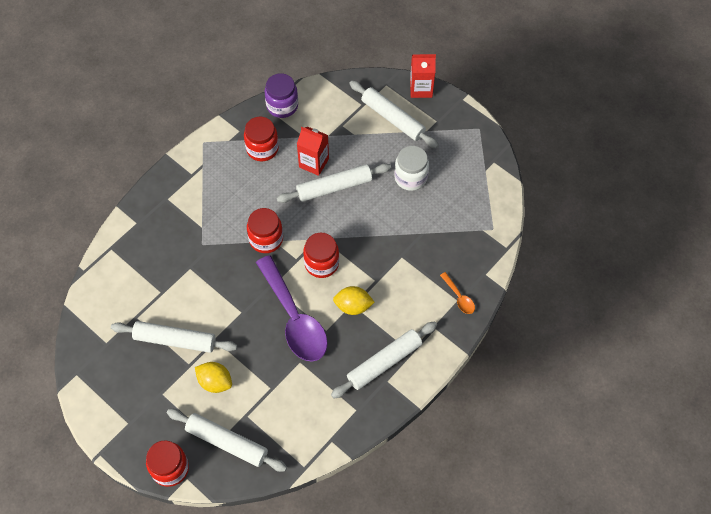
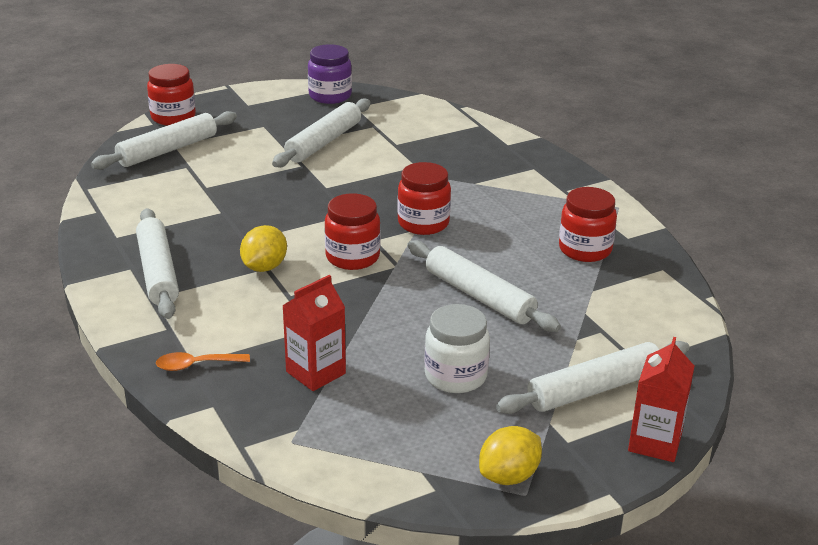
camera: 110 degrees right, 30 degrees down
yellow lemon [195,362,232,393] -> yellow lemon moved to [479,426,542,485]
purple spoon [256,255,328,362] -> none
purple jar [265,73,298,118] -> purple jar moved to [308,44,352,104]
white rolling pin [277,163,391,203] -> white rolling pin turned 45 degrees counterclockwise [407,240,561,332]
red carton [297,127,329,176] -> red carton moved to [282,275,346,391]

